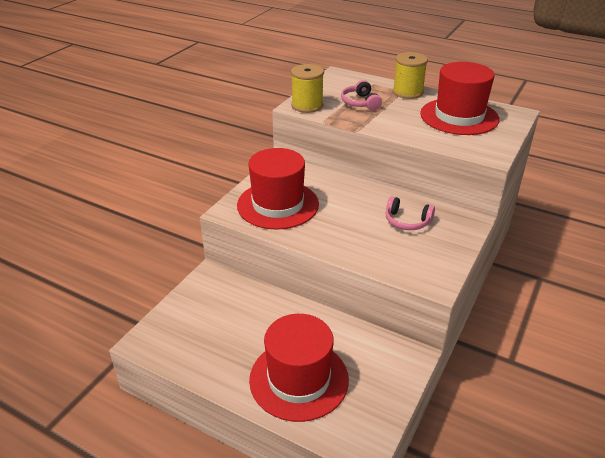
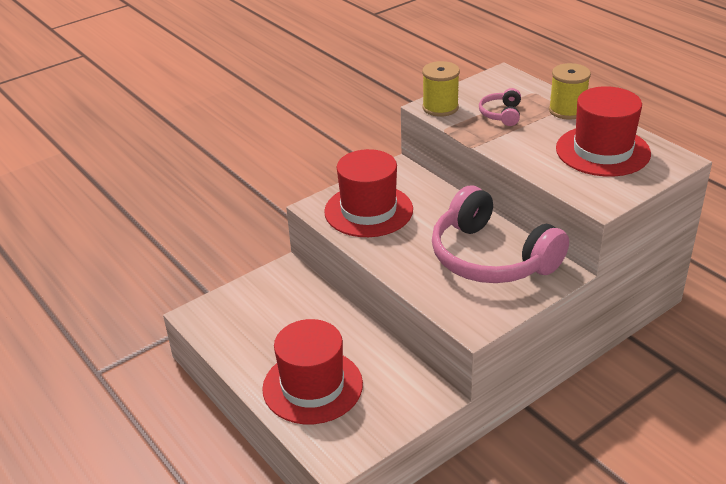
camera: 25 degrees right, 0 degrees up
pink headphones [385,196,435,230] -> pink headphones [432,186,569,283], size x2.34

